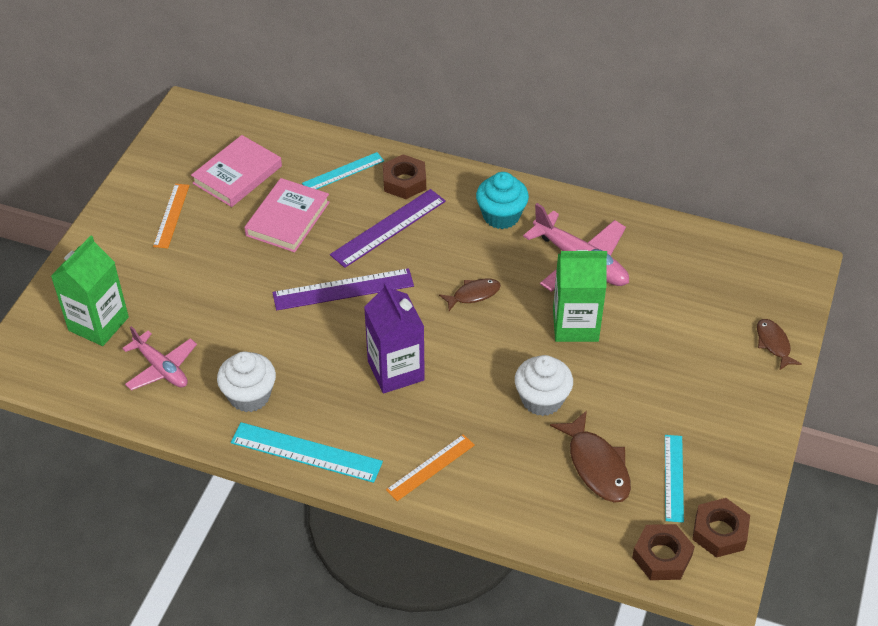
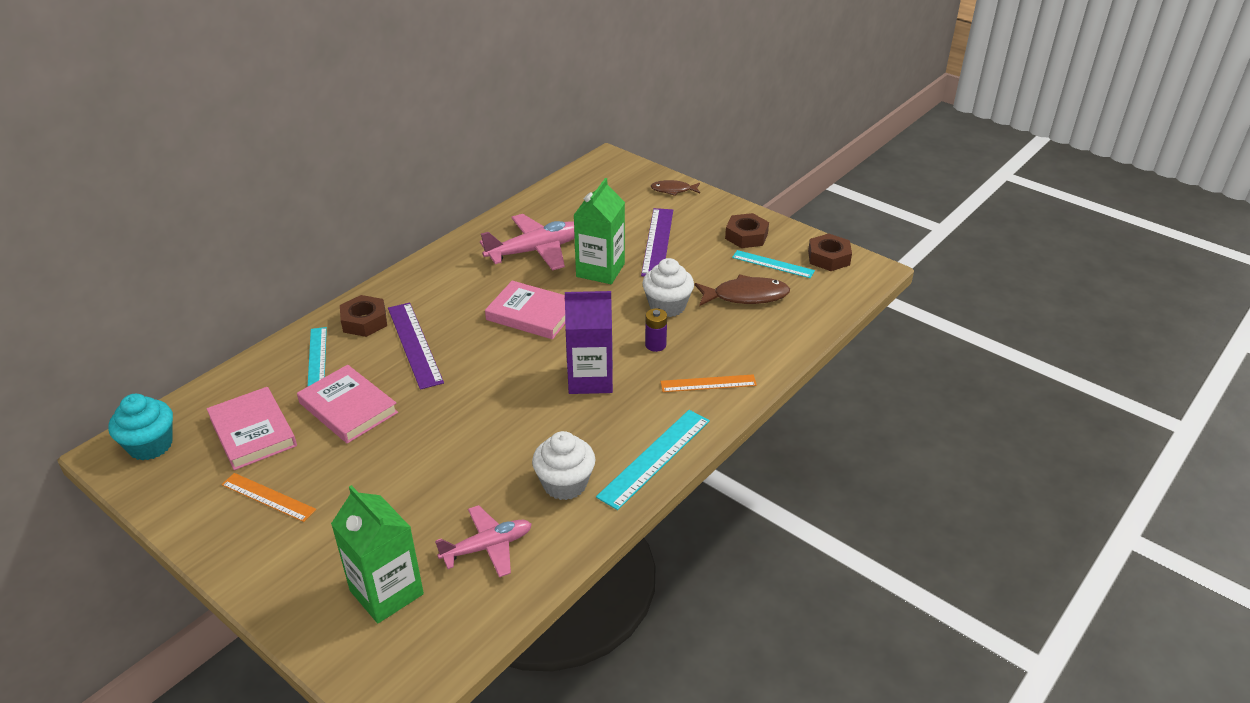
camera: 70 degrees left, 10 degrees down
purple ruler [272,268,414,310] -> purple ruler moved to [641,208,673,277]
orange ruler [386,434,475,501] -> orange ruler turned 75 degrees counterclockwise [660,374,757,392]
brown fish [439,278,501,311] -> pink book [485,281,565,339]
turquoise cupcake [476,172,529,229] -> turquoise cupcake moved to [108,394,173,460]
brown nut [632,524,695,580] -> brown nut moved to [725,213,769,248]
none -> purple battery [645,308,667,352]

